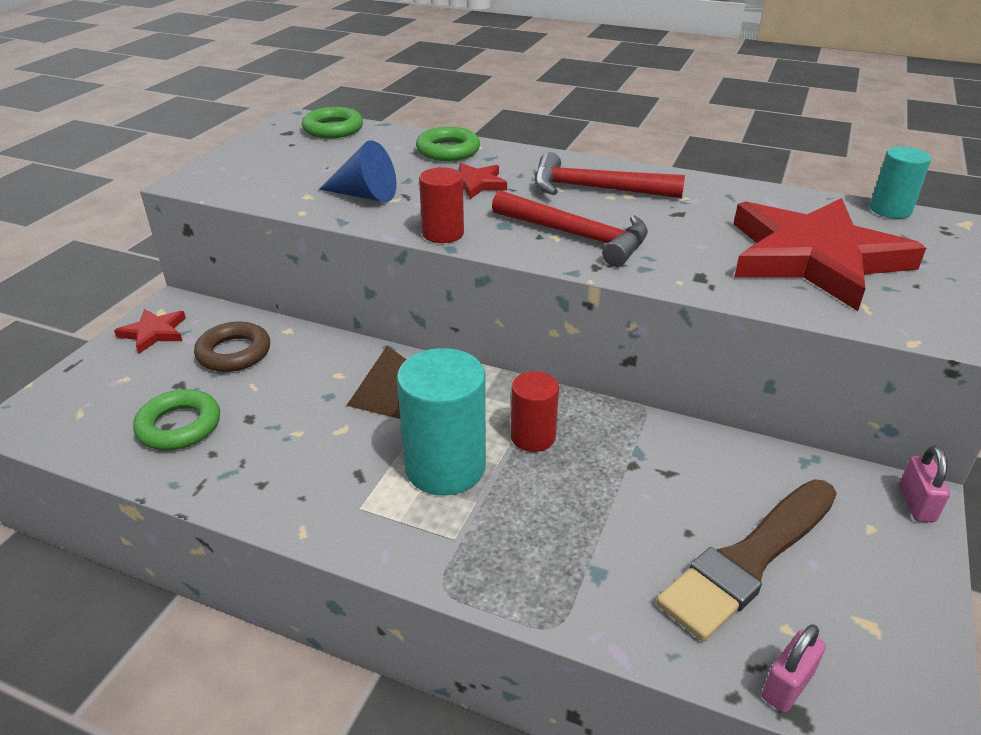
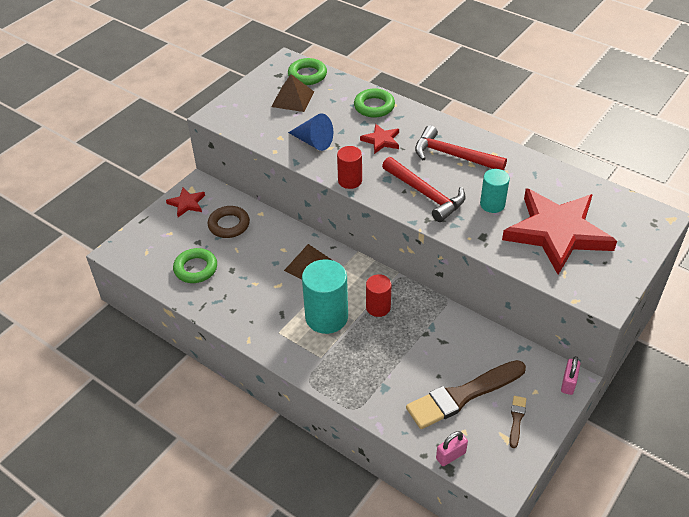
camera: 15 degrees right, 10 degrees up
turquoise cylinder [870,147,931,219] -> turquoise cylinder moved to [480,169,510,213]
none -> brown pyramid [271,74,314,112]
none -> brown brush [510,396,526,448]

